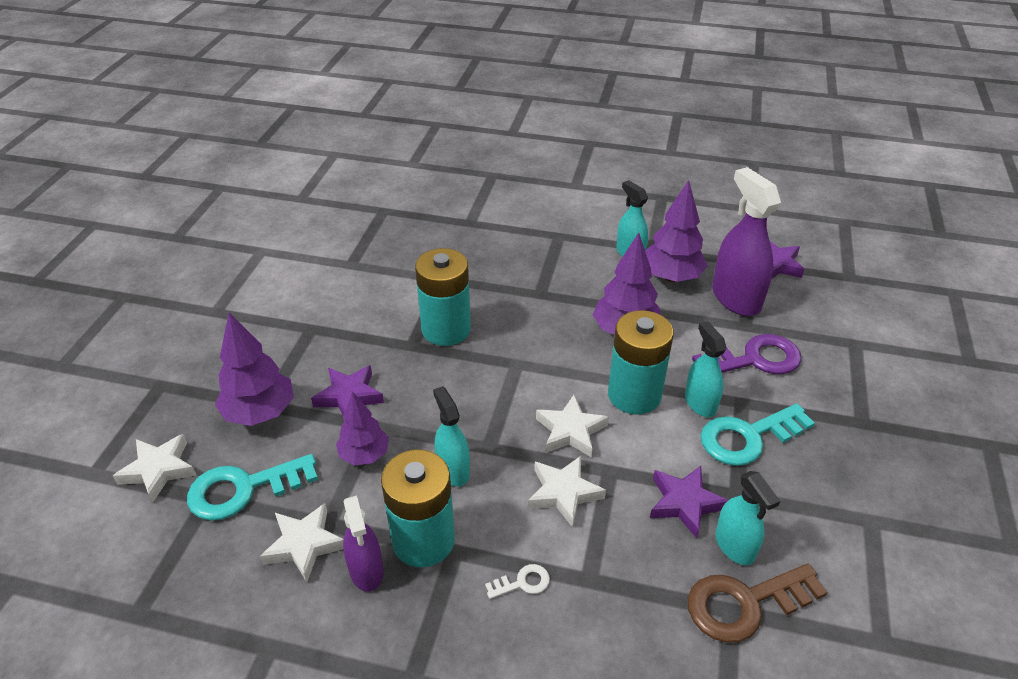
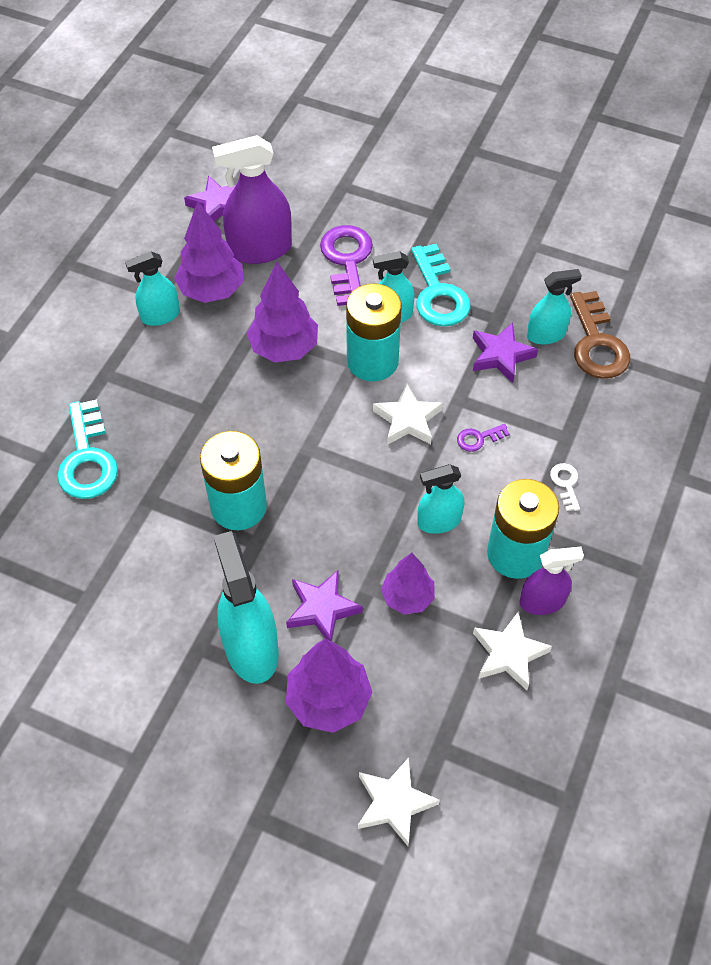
camera: 80 degrees left, 15 degrees up
turquoise key [187,454,318,521] -> turquoise key moved to [57,400,118,499]
white star [528,456,606,528] -> purple key [457,424,510,452]
none -> turquoise spray bottle [213,531,279,684]

